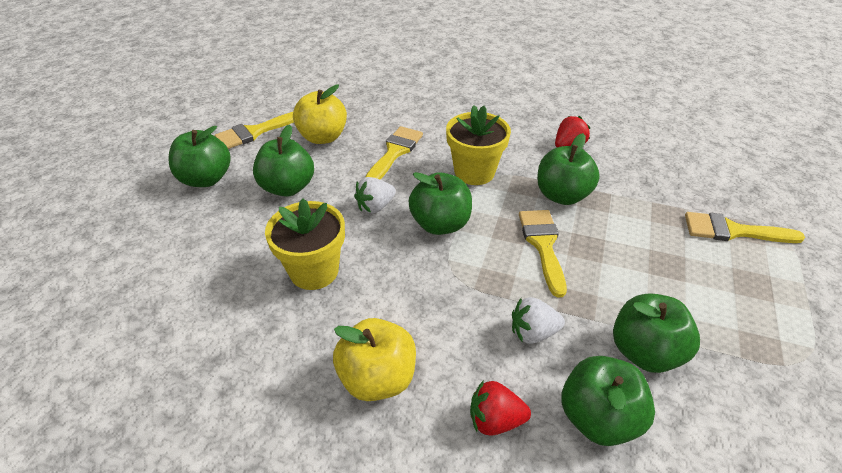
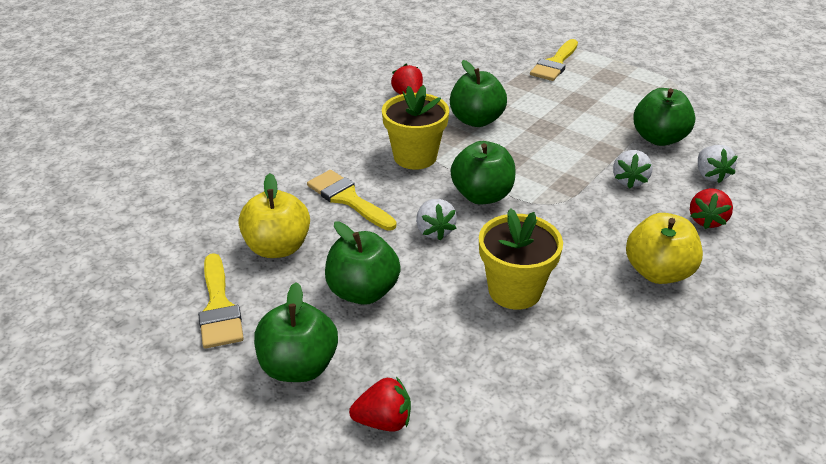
camera: 70 degrees left, 5 degrees down
yellow brush [519,210,567,297] -> none
green apple [561,356,655,446] -> white strawberry [698,145,738,183]
none -> red strawberry [349,377,411,432]

